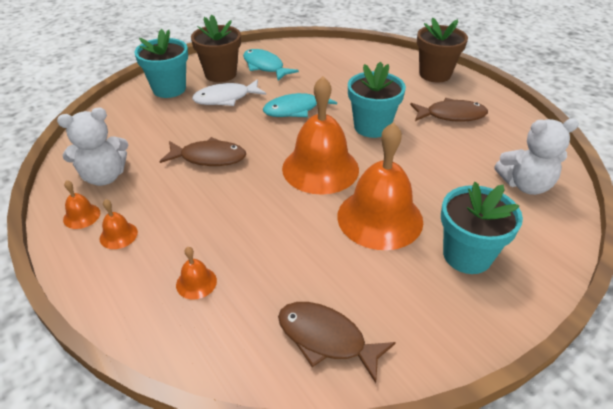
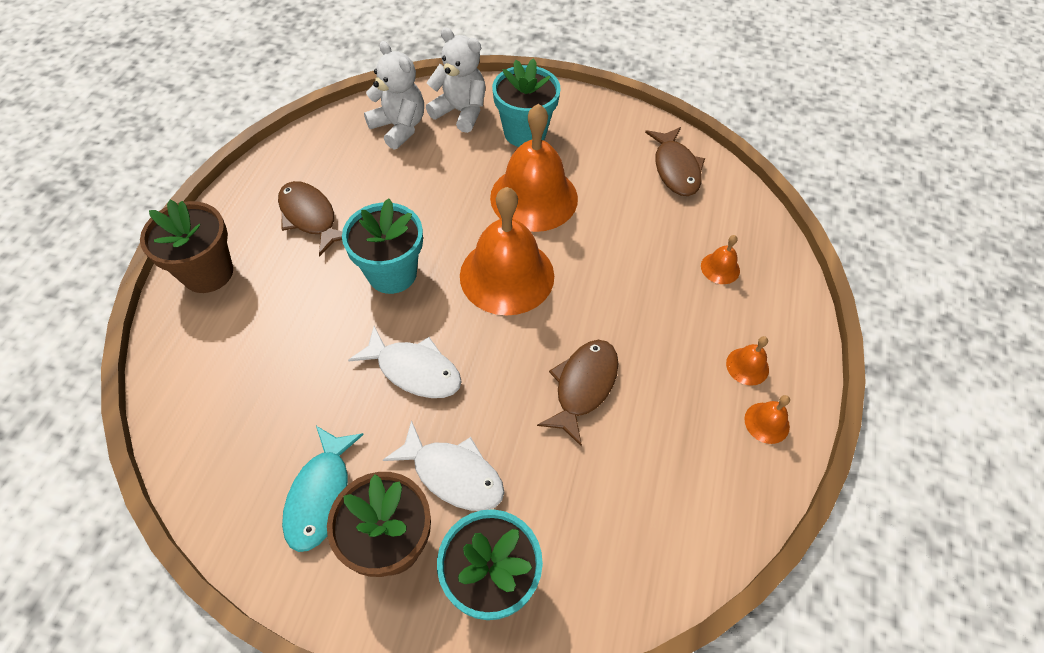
camera: 130 degrees left, 15 degrees up
white teddy bear [57,107,128,186] -> white teddy bear moved to [426,27,485,133]
brown fish [159,137,246,166] -> brown fish turned 60 degrees clockwise [537,340,618,446]
turquoise fish [263,93,337,117] -> white fish [348,326,462,398]

